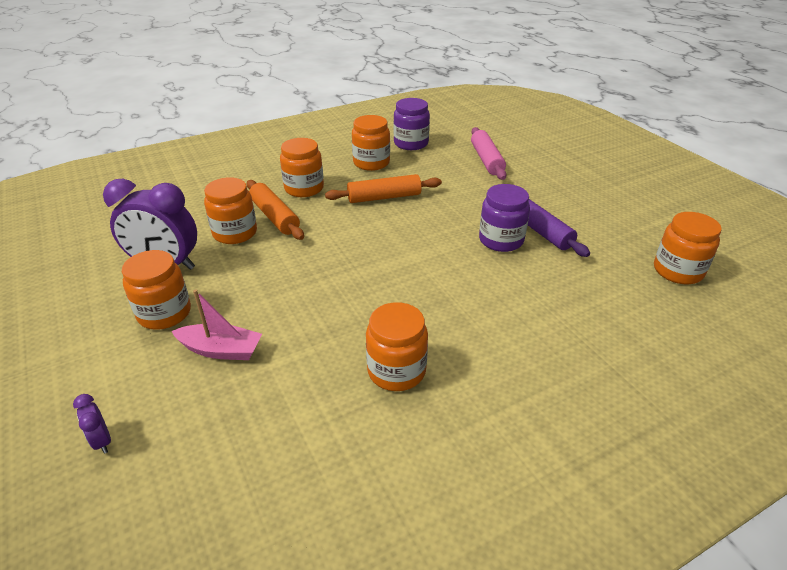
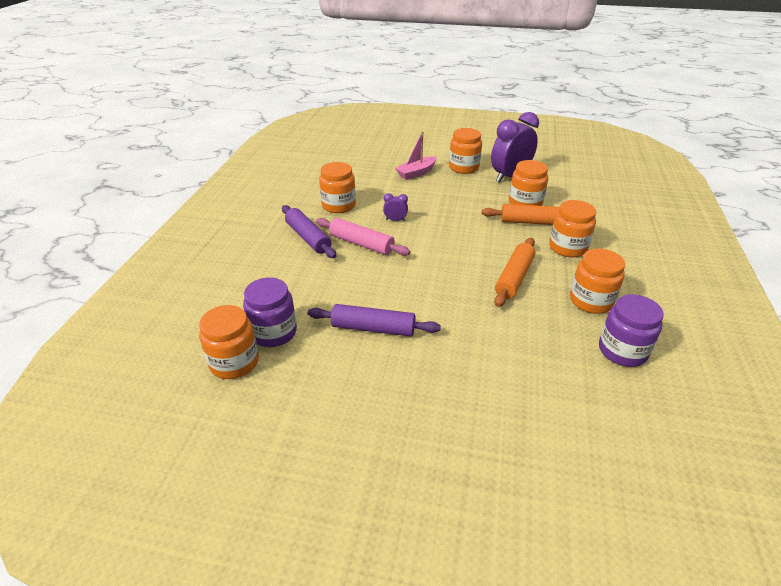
camera: 130 degrees right, 0 degrees up
purple clock [73,394,111,454] -> purple clock moved to [383,193,408,221]
pink rolling pin [471,127,507,180] -> pink rolling pin moved to [316,218,410,256]
purple jar [479,184,530,252] -> purple jar moved to [243,278,297,347]
none -> purple rolling pin [282,205,336,258]

